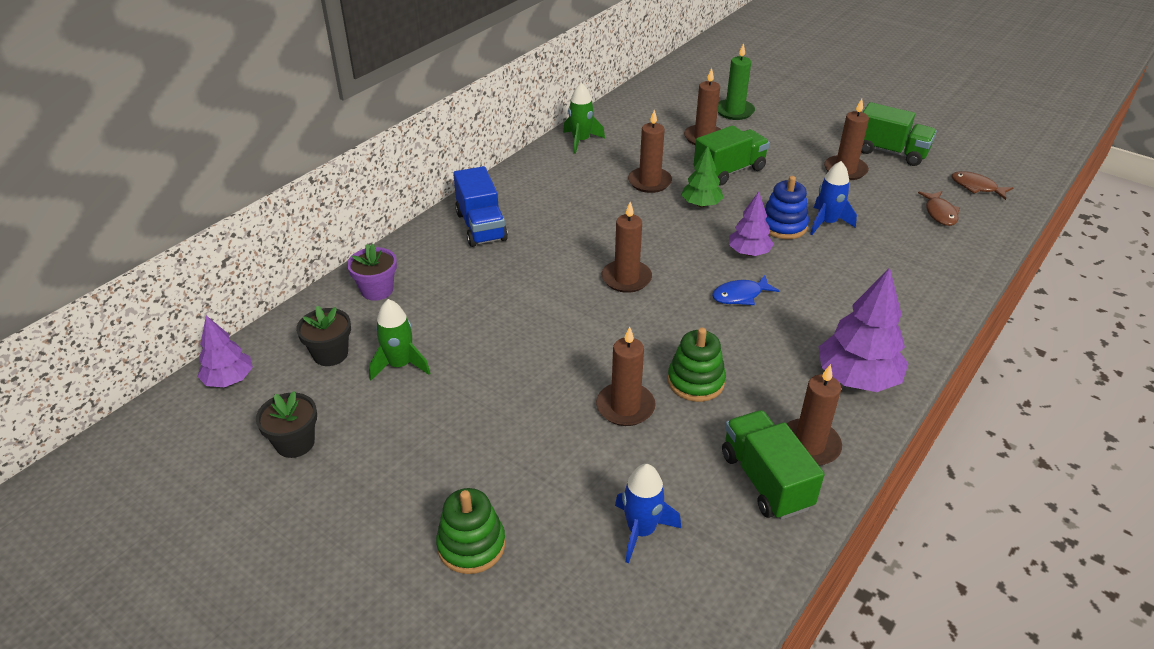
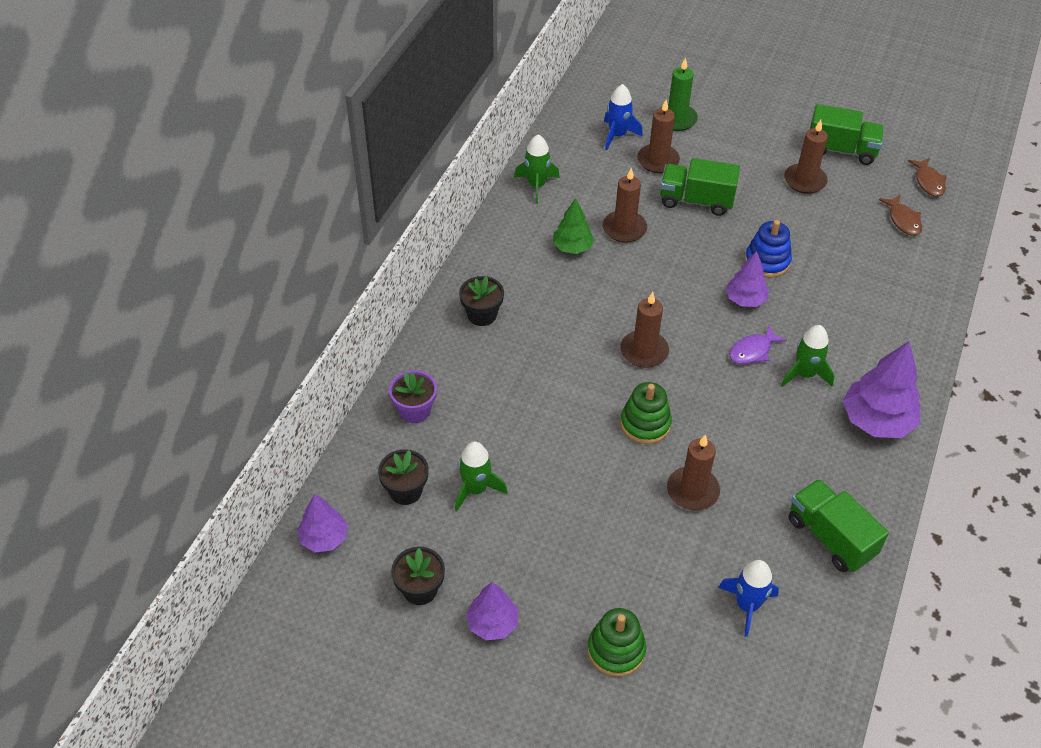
camera: 15 degrees left, 10 degrees up
blue truck [453,166,508,247] -> black flower pot [459,276,504,326]
green stacking toy [668,328,726,402] -> green stacking toy moved to [620,382,672,444]
green tree [681,145,724,207] -> green tree moved to [553,198,594,254]
green truck [693,125,770,186] -> green truck turned 120 degrees counterclockwise [660,158,740,216]
blue fish [712,275,779,305] -> purple fish [729,325,787,364]
brown candle [786,364,842,466] -> none
blue rocket [810,161,857,235] -> blue rocket moved to [604,84,643,150]
brown fish [951,171,1013,200] -> brown fish turned 120 degrees counterclockwise [908,158,947,197]
none -> purple tree [466,582,519,640]
none -> green rocket [781,325,835,387]

